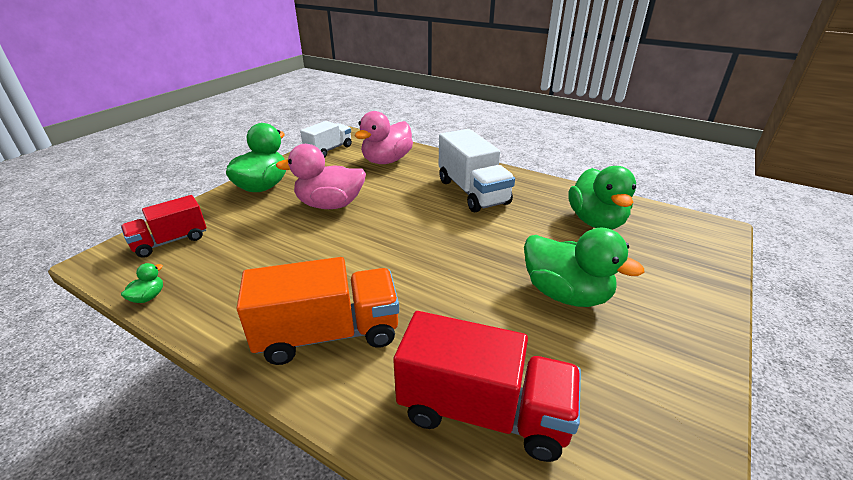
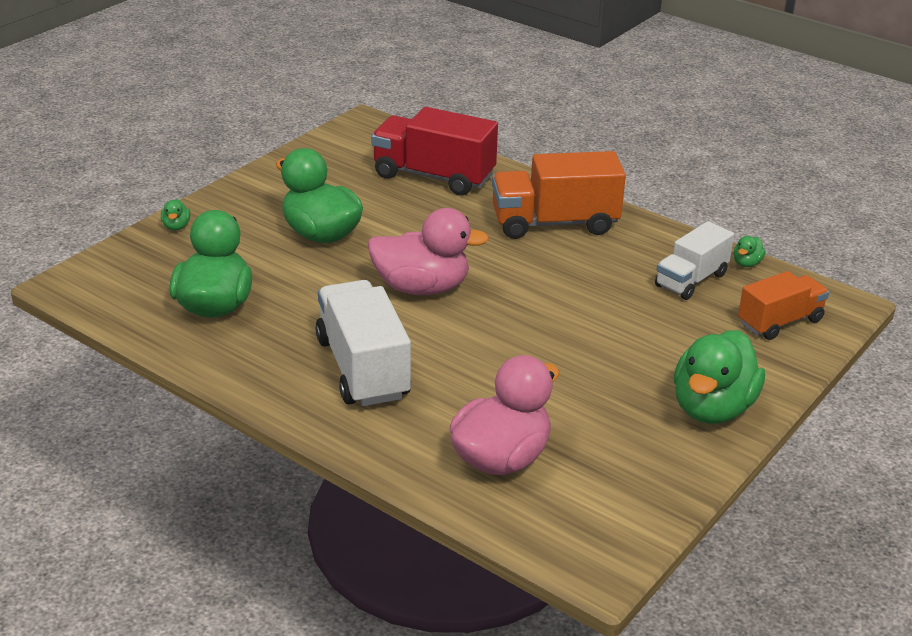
camera: 175 degrees left, 0 degrees up
red truck [121,195,207,258] -> orange truck [738,271,829,340]
pink duck [276,144,366,209] -> pink duck moved to [367,208,489,295]
white truck [300,121,352,158] -> white truck moved to [655,221,734,300]
none -> green duck [161,199,190,230]

